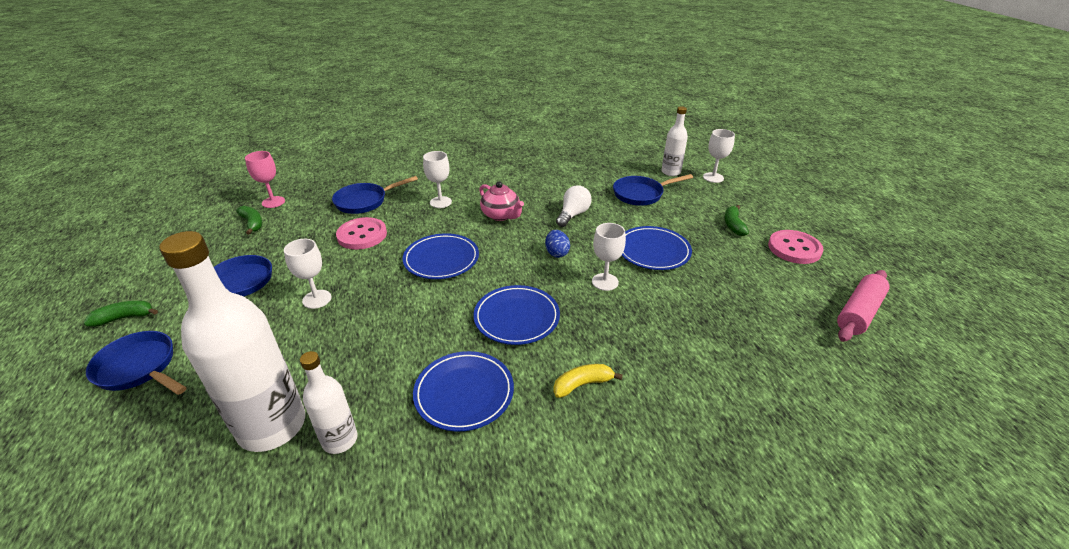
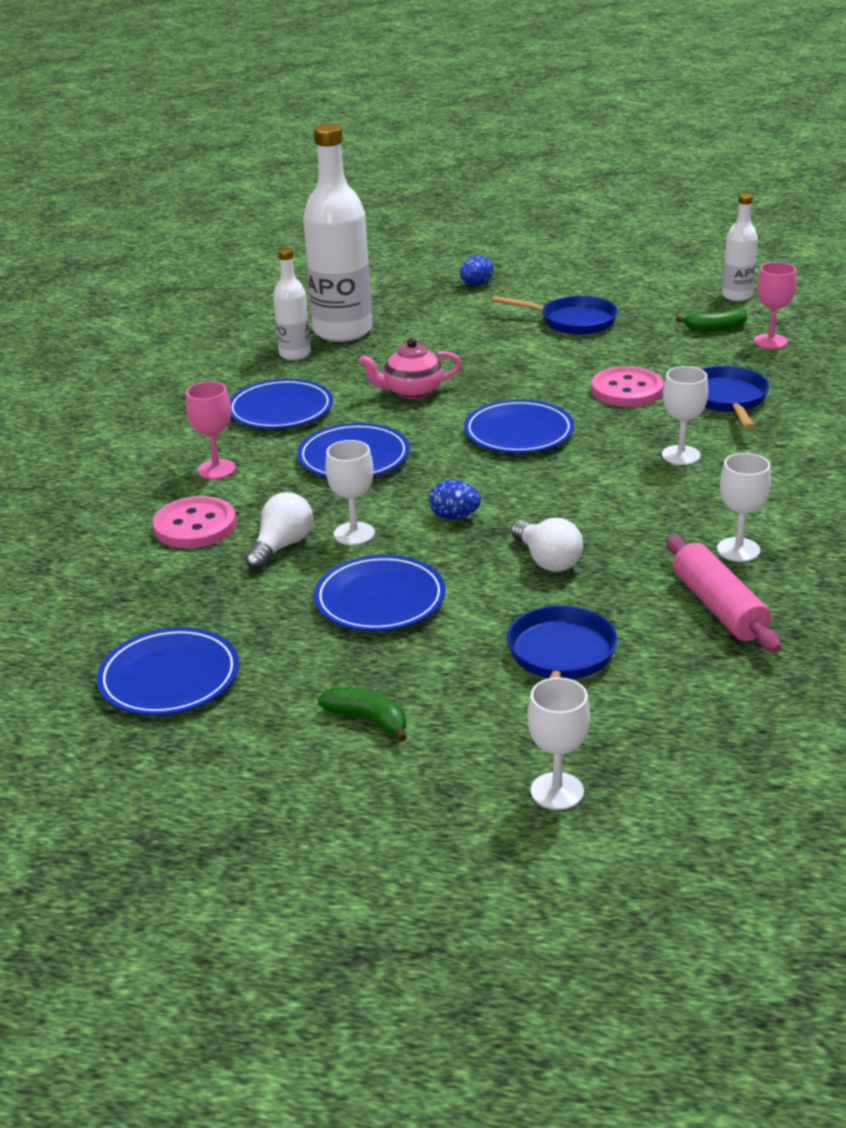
camera: 120 degrees right, 5 degrees down
green banana [84,301,158,327] -> none
blue pan [86,331,187,395] -> blue egg [460,255,494,286]
white goblet [284,239,331,309] -> white goblet moved to [717,453,771,562]
pink teapot [479,181,524,221] -> pink teapot moved to [359,338,462,399]
yellow banana [553,364,623,398] -> pink goblet [186,381,236,479]
white bottle [662,106,688,176] -> white bottle moved to [722,193,758,301]
pink button [768,230,824,264] -> pink button moved to [152,496,236,548]
pink rolling pin [837,270,890,342] -> pink rolling pin moved to [666,535,781,652]
none -> blue plate [97,627,239,716]
none -> white light bulb [245,492,313,570]

